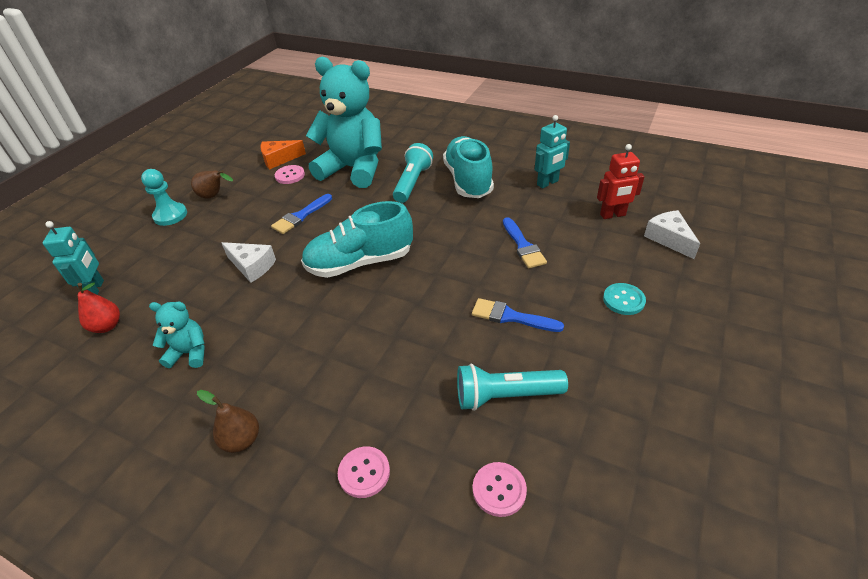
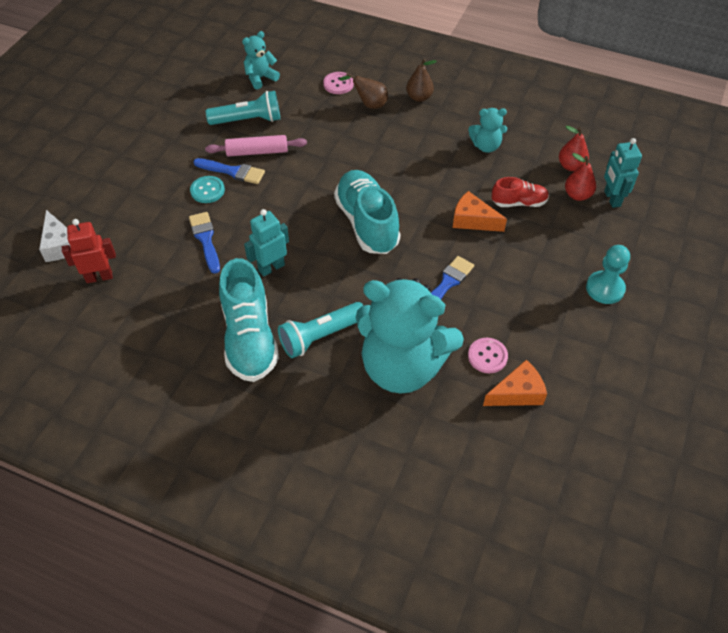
camera: 175 degrees right, 10 degrees up
brown pear [191,170,233,199] -> brown pear moved to [339,73,388,109]
white cheese [222,242,276,283] -> orange cheese [453,191,507,232]
turquoise shoe [301,201,413,278] -> turquoise shoe turned 90 degrees counterclockwise [334,170,401,254]
turquoise flashlight [393,143,433,203] -> turquoise flashlight turned 45 degrees clockwise [278,302,364,358]
pink button [473,462,527,517] -> turquoise teddy bear [242,31,280,89]
turquoise robot [535,115,570,189] -> turquoise robot moved to [244,209,289,277]
turquoise button [603,283,646,315] -> turquoise button moved to [190,176,225,203]
none -> pink rolling pin [205,135,307,156]
none -> red shoe [492,177,549,207]
none -> red pear [565,153,596,201]

